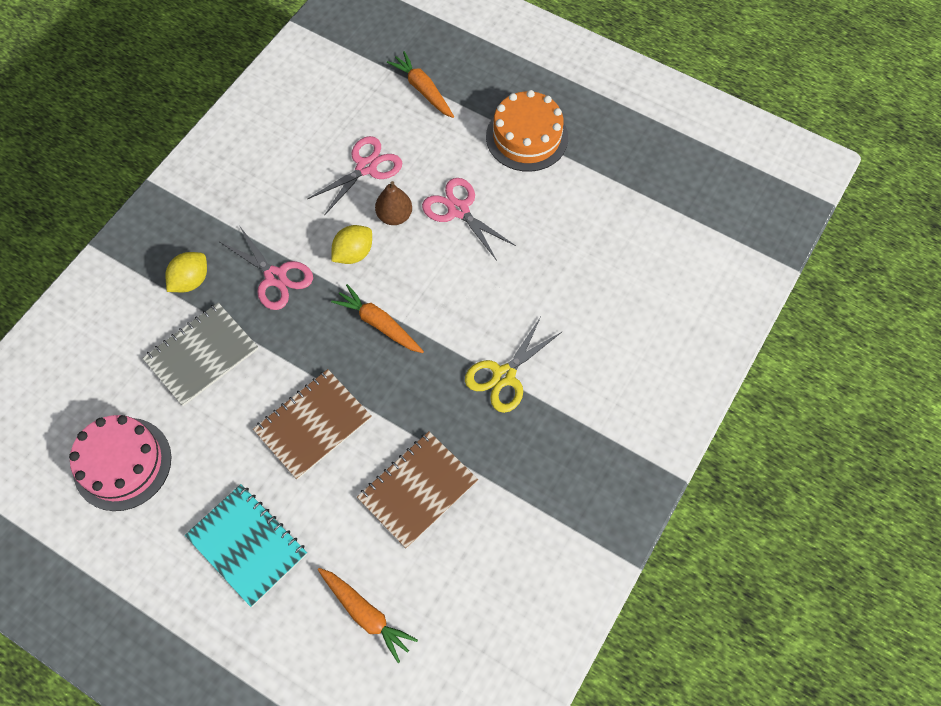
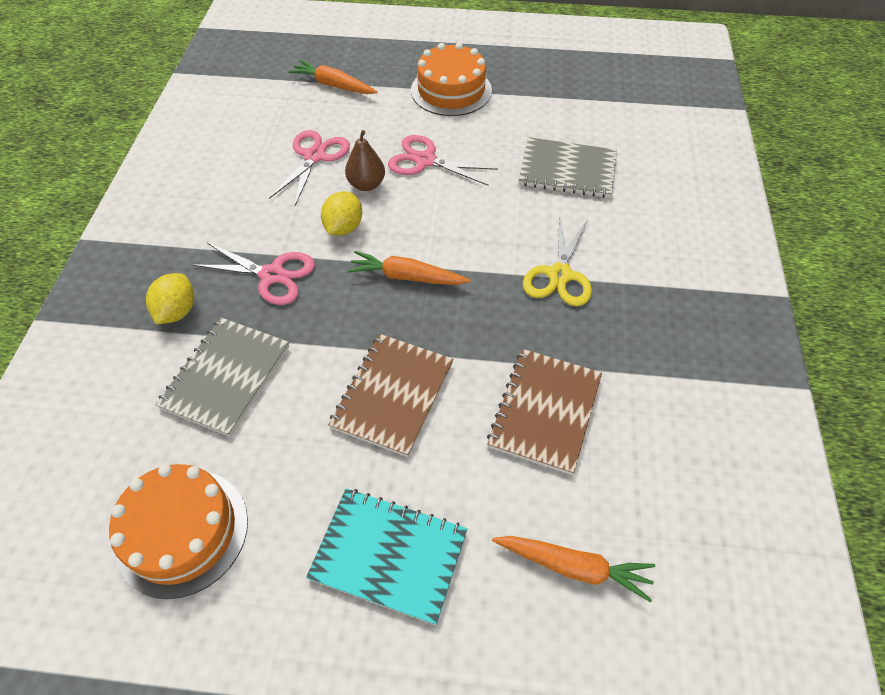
camera: 25 degrees left, 10 degrees down
pink cake [69,415,171,511] -> orange cake [109,464,248,599]
none -> grey notebook [518,137,617,198]

